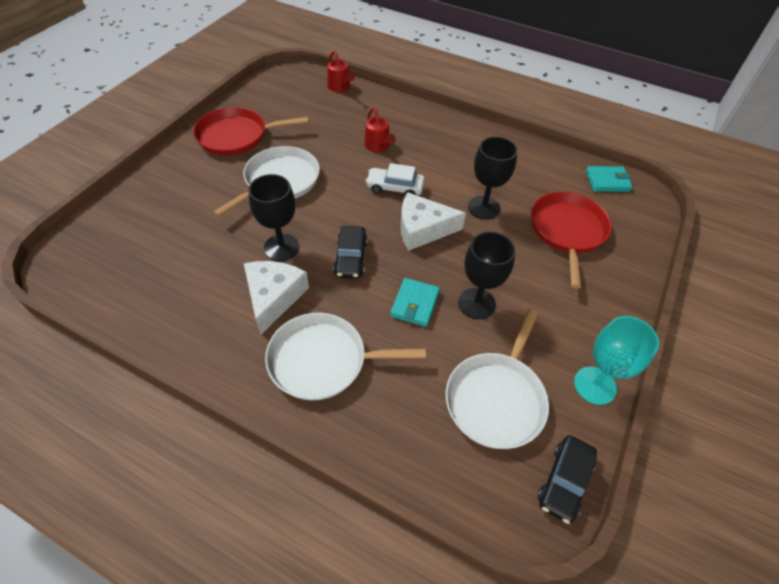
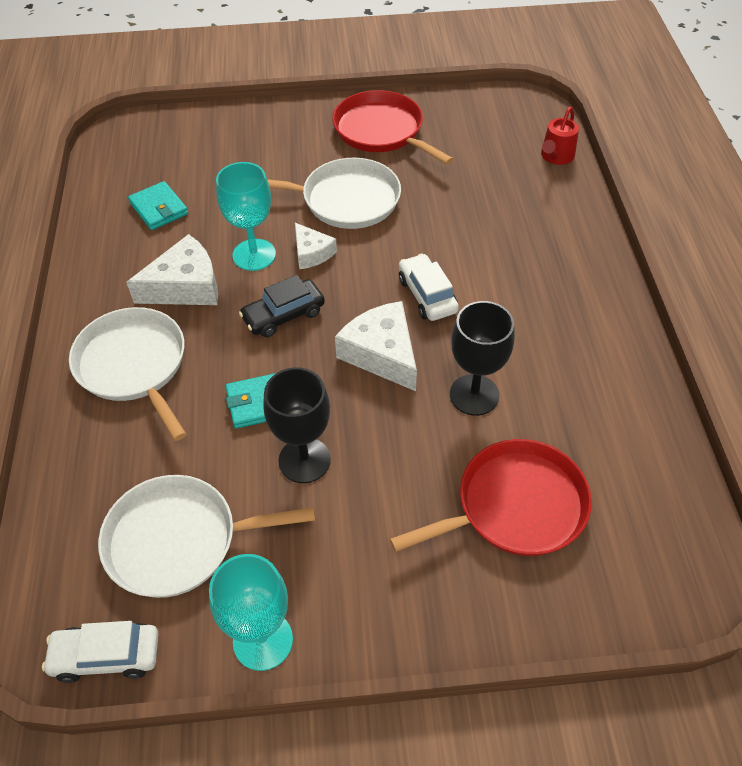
camera: 60 degrees right, 0 degrees up
black goblet [248,174,299,261] -> turquoise goblet [216,162,276,271]
red watering can [364,108,396,152] -> none
black car [538,435,597,524] -> white car [42,621,159,683]
turquoise wallet [586,166,633,192] -> turquoise wallet moved to [128,181,188,230]
none -> white cheese [295,223,337,269]

